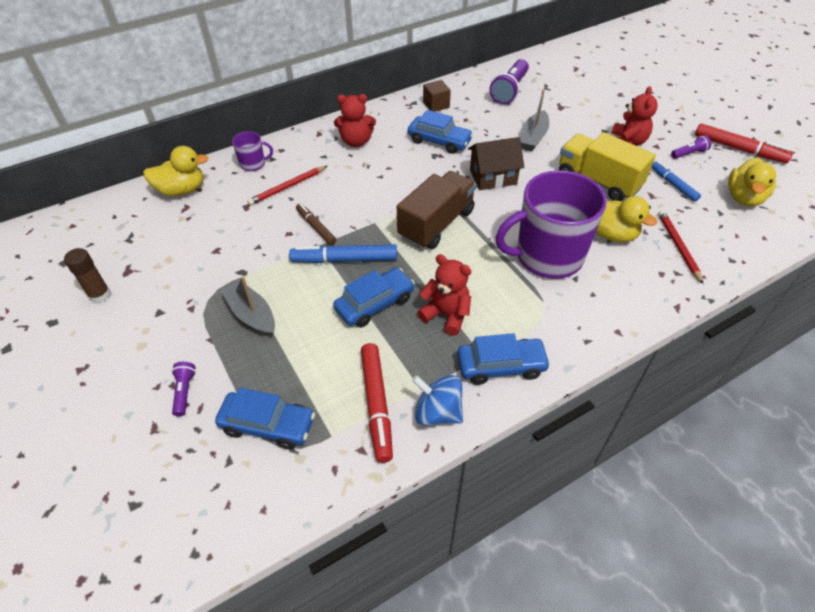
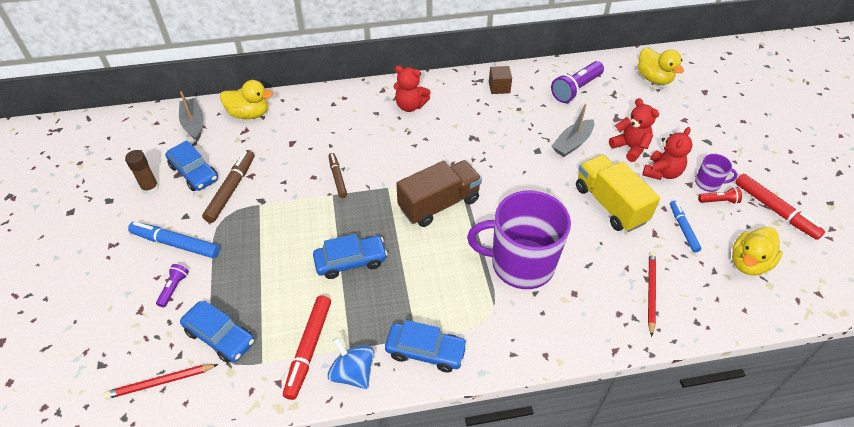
camera: 20 degrees right, 0 degrees up
grey boat [220,276,275,337] -> grey boat moved to [179,91,204,141]
purple mug [232,131,273,171] -> purple mug moved to [695,154,738,192]
red pencil [247,166,327,205] -> red pencil moved to [104,364,219,399]
blue marker [289,244,397,263] -> blue marker moved to [128,222,220,258]
blue car [408,110,474,154] -> blue car moved to [165,140,218,191]
red teddy bear [417,254,471,336] -> red teddy bear moved to [609,98,659,162]
brown house [468,137,524,190] -> none
yellow duck [596,196,657,242] -> yellow duck moved to [638,47,684,85]
purple flashlight [671,135,711,159] -> red flashlight [698,187,742,204]
none -> brown marker [202,150,255,223]

